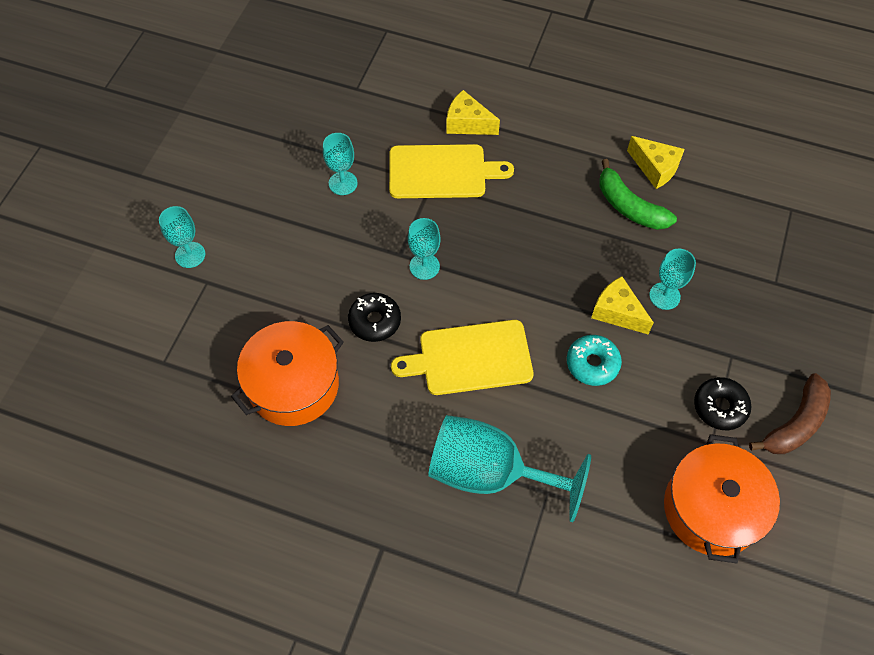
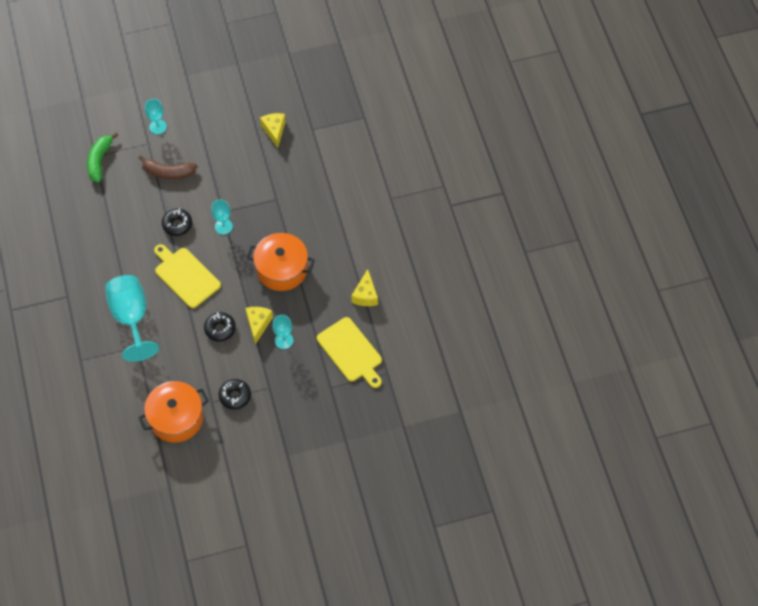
camera: 55 degrees right, 0 degrees up
orange pot [231,321,344,426] -> orange pot moved to [247,233,315,291]
turquoise goblet [323,133,357,195] -> none
yellow cutting board [389,144,514,198] -> yellow cutting board moved to [317,317,382,388]
yellow cheese [446,90,500,135] -> yellow cheese moved to [260,113,286,148]
turquoise donut [567,335,622,386] -> black donut [204,312,236,342]
green banana [600,159,677,230] -> green banana moved to [87,133,118,183]
brown banana [749,373,831,454] -> brown banana moved to [139,155,197,179]

